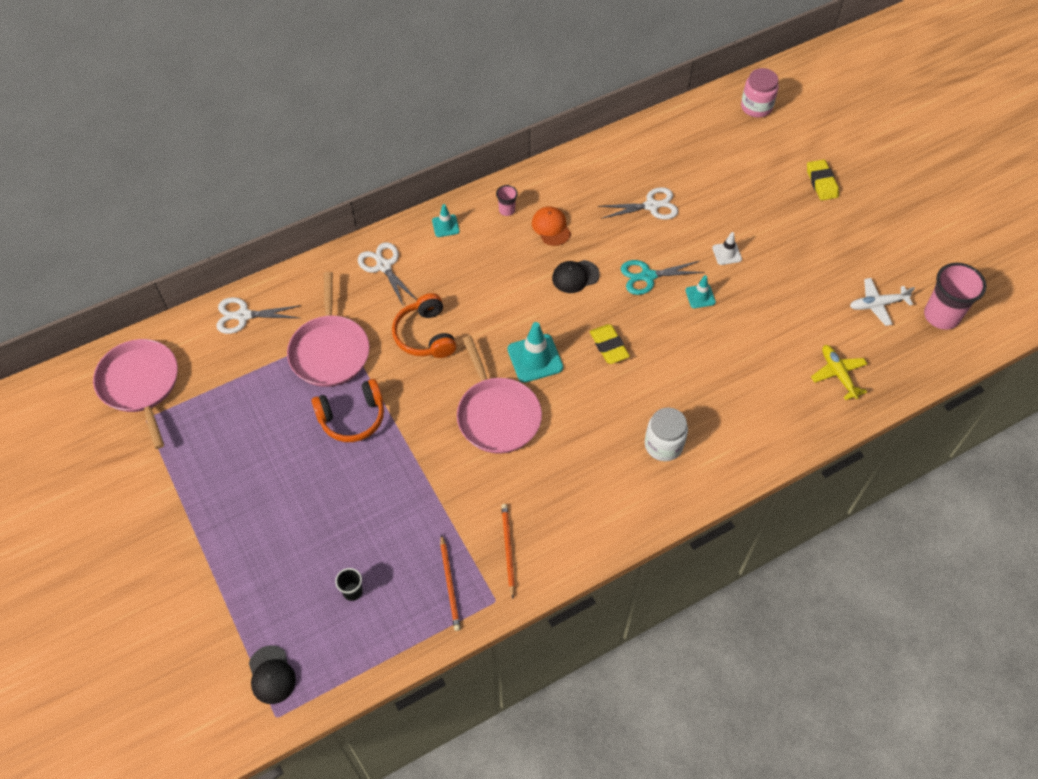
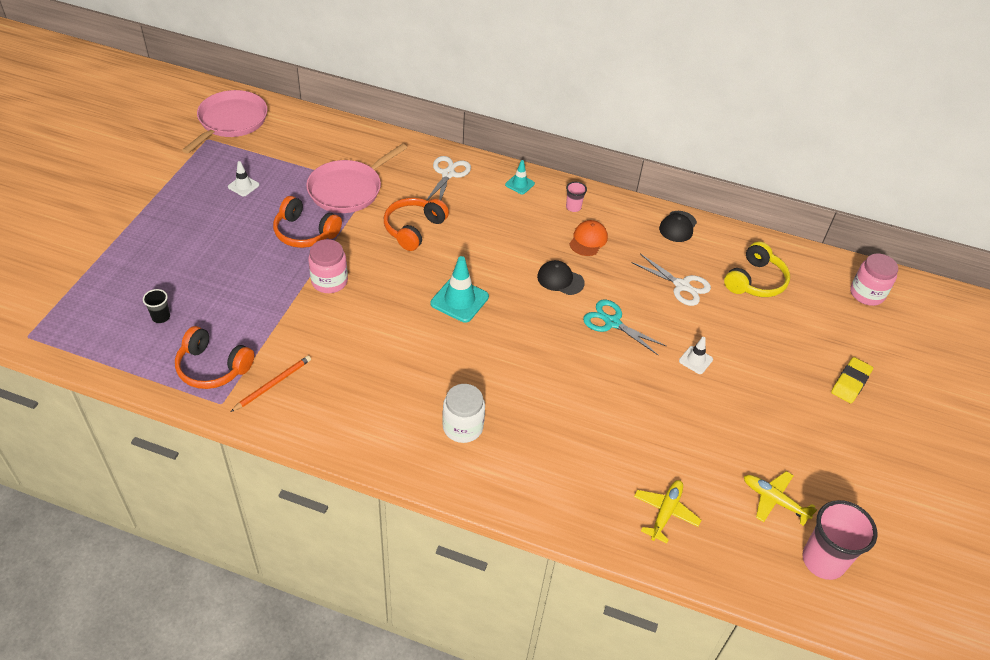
camera: 45 degrees right, 10 degrees down
white scissors [216,297,301,334] -> none
black cap [249,645,296,704] -> black cap moved to [659,211,697,242]
orange pencil [440,534,461,631] -> orange headphones [175,326,254,389]
pink pan [457,336,542,454] -> none
yellow eraser [589,324,630,364] -> none
turquoise traffic cone [685,275,716,308] -> none
white plane [850,278,915,326] -> yellow plane [744,471,817,526]
none -> white traffic cone [228,161,259,196]
none -> pink jar [308,239,348,293]
none -> yellow headphones [724,241,790,297]

